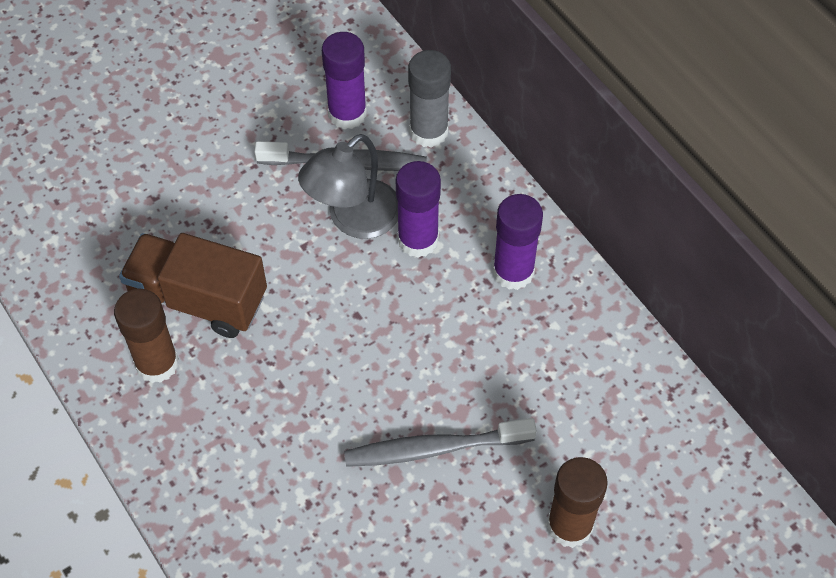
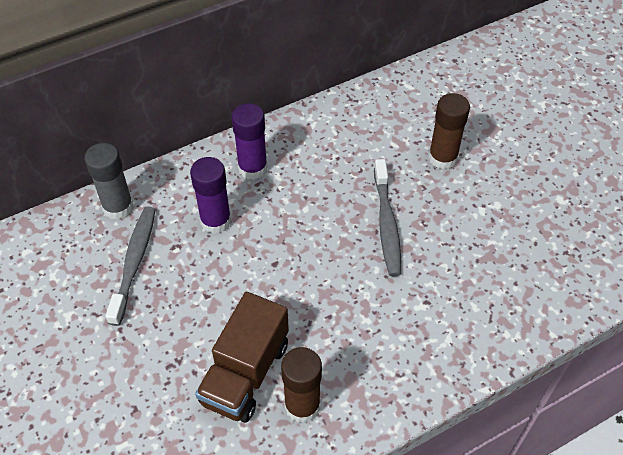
camera: 85 degrees left, 5 degrees down
grey lamp [298,134,398,239] -> none
purple glue stick [322,32,367,130] -> none

